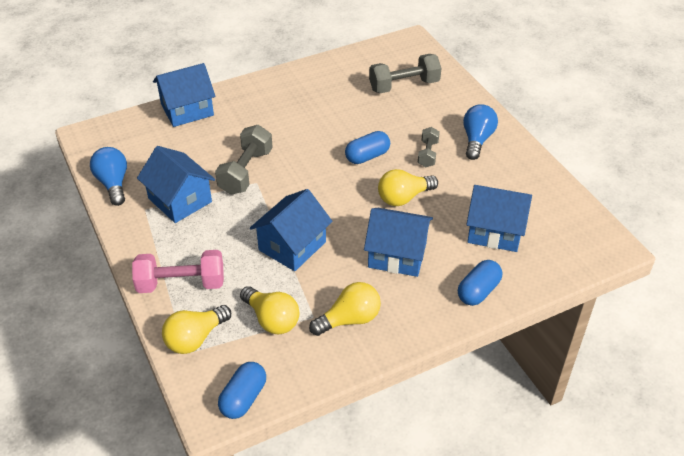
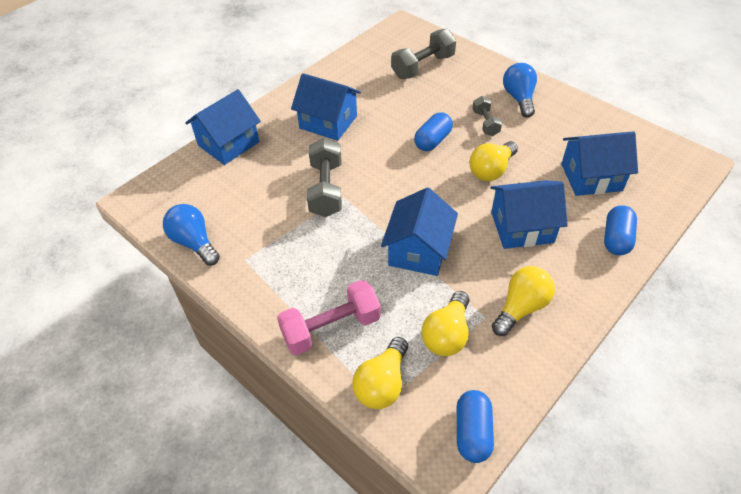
camera: 20 degrees left, 5 degrees up
blue house [137,146,215,223] -> blue house moved to [291,73,361,141]
yellow light bulb [240,286,299,335] -> yellow light bulb turned 90 degrees clockwise [422,291,469,356]

